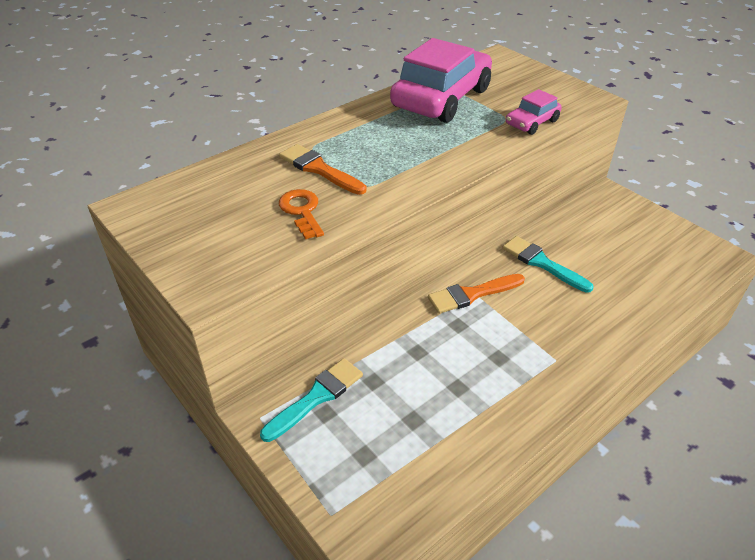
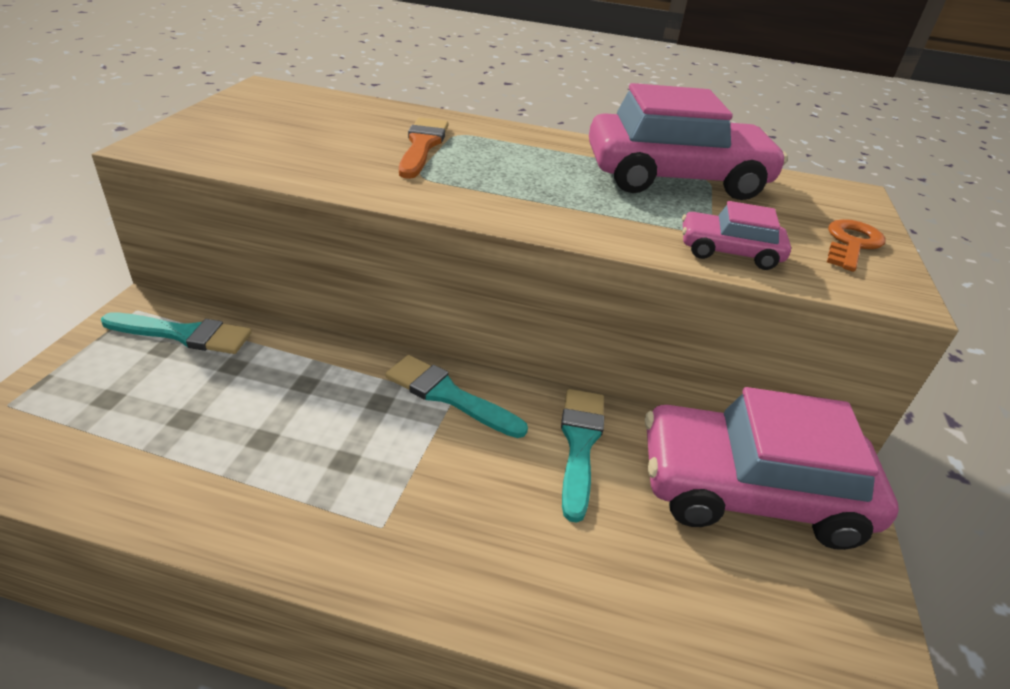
camera: 50 degrees right, 5 degrees down
orange key [279,189,324,239] -> orange key moved to [827,219,885,272]
orange brush [428,274,525,314] -> turquoise brush [385,355,528,438]
none -> pink car [645,387,899,550]

